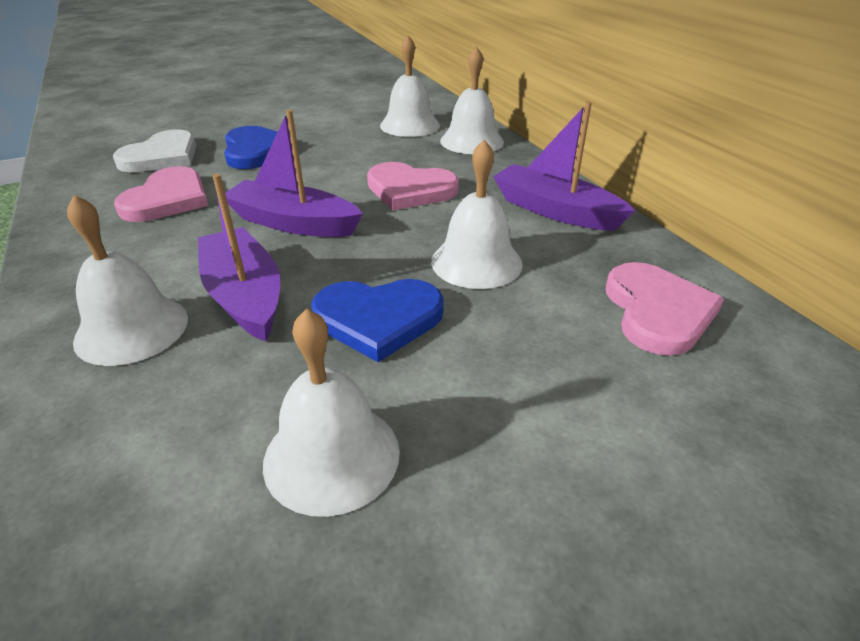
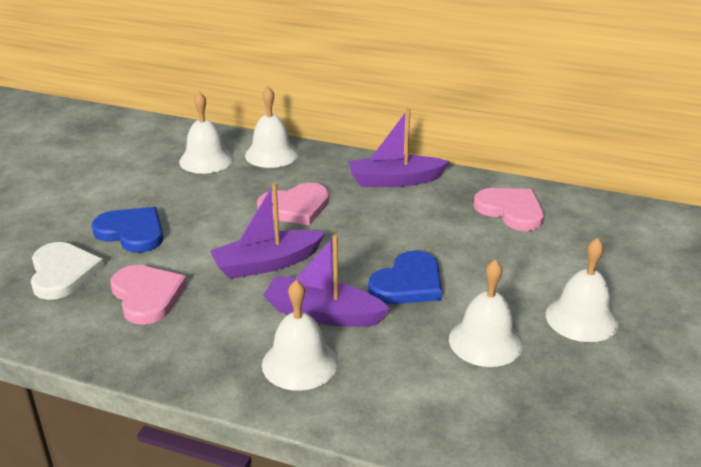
camera: 45 degrees left, 5 degrees down
white bell [431,139,523,289] -> white bell moved to [546,238,619,342]

